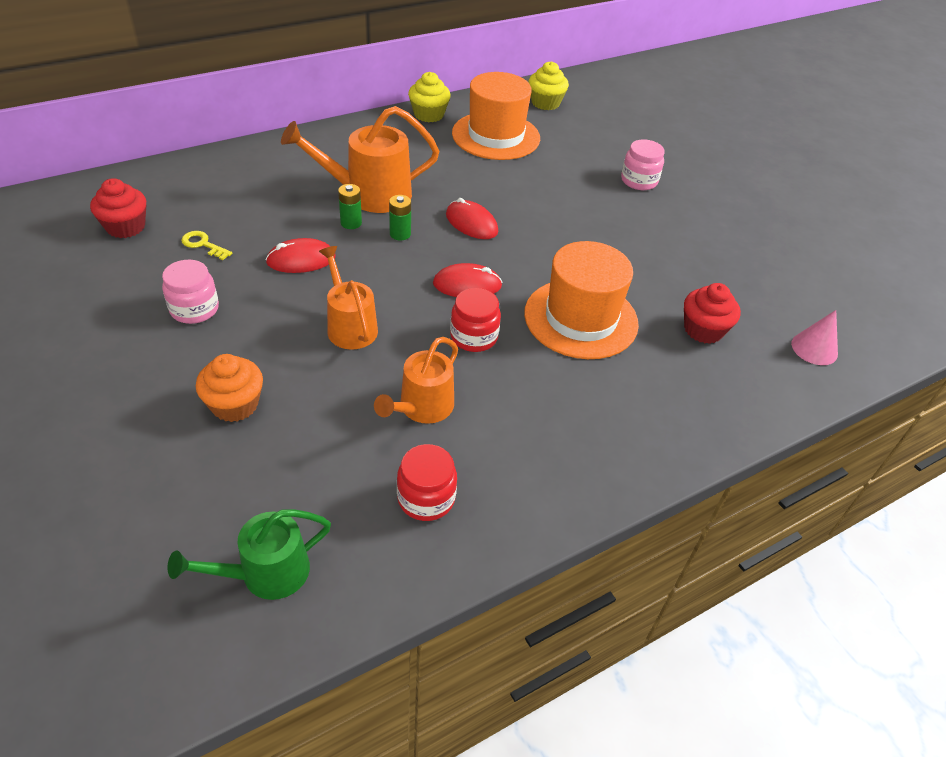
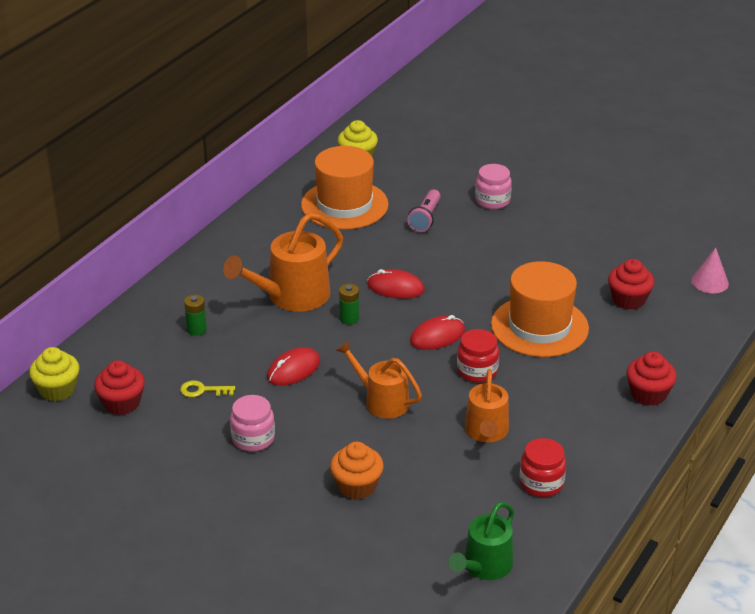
camera: 25 degrees left, 10 degrees down
green battery [338,184,362,229] -> green battery moved to [184,294,207,336]
yellow cupcake [408,72,451,122] -> yellow cupcake moved to [29,347,80,401]
none -> pink flashlight [407,190,441,232]
none -> red cupcake [626,351,677,406]

